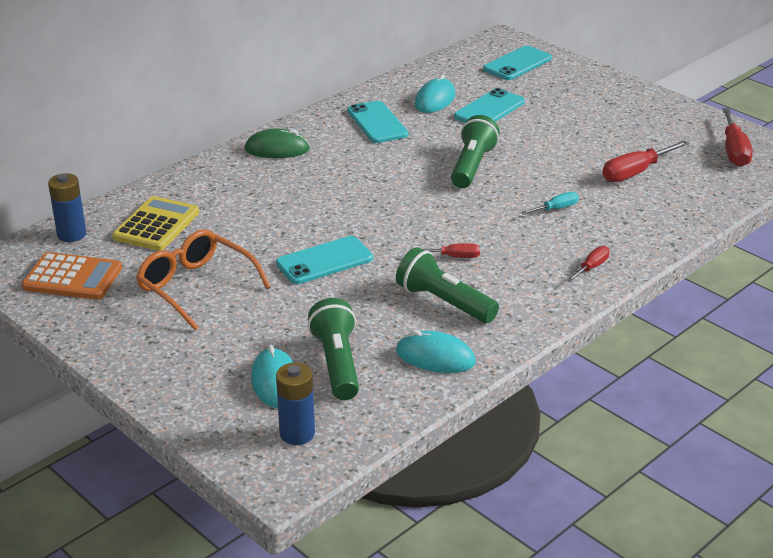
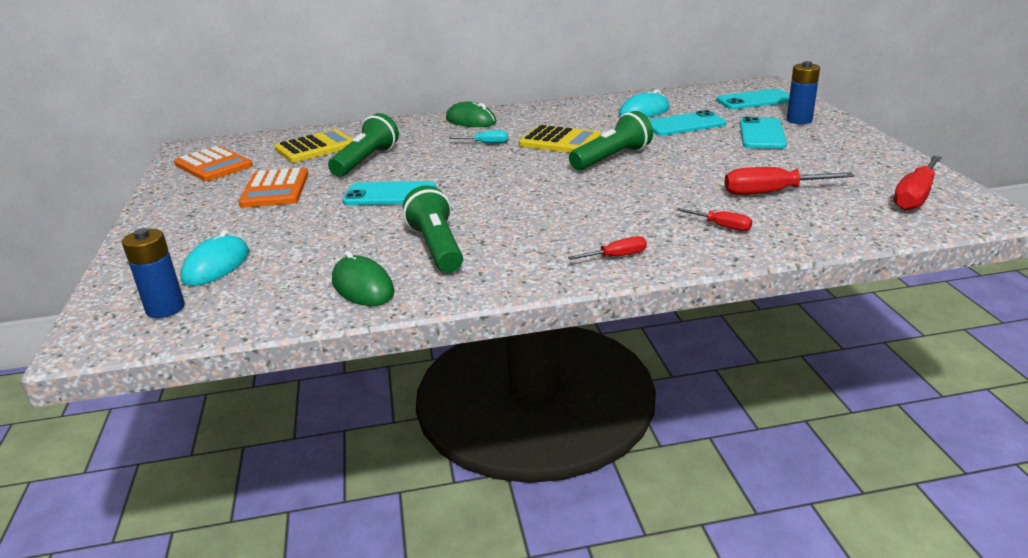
camera: 35 degrees right, 5 degrees down
blue battery [48,173,86,242] -> blue battery moved to [787,61,820,124]
orange glasses [136,229,271,330] -> orange calculator [239,168,308,208]
green flashlight [308,298,359,400] -> green flashlight moved to [328,113,399,177]
turquoise phone [347,101,408,143] -> turquoise phone moved to [740,117,787,149]
turquoise mouse [396,330,476,373] -> green mouse [332,251,395,306]
red screwdriver [422,243,480,258] -> red screwdriver moved to [676,208,752,231]
turquoise screwdriver [521,192,579,215] -> turquoise screwdriver moved to [449,130,508,143]
none -> yellow calculator [519,125,601,153]

